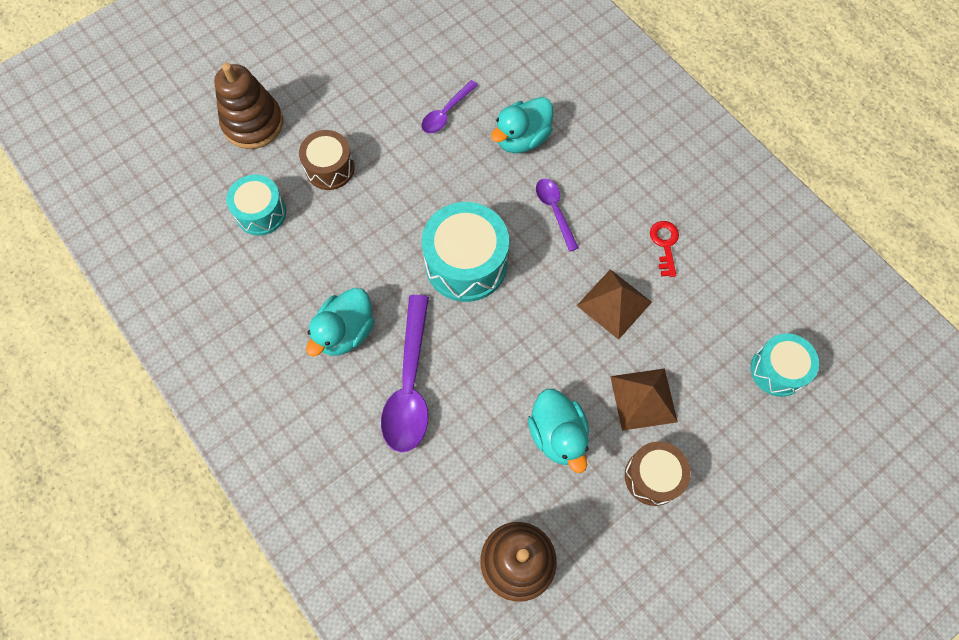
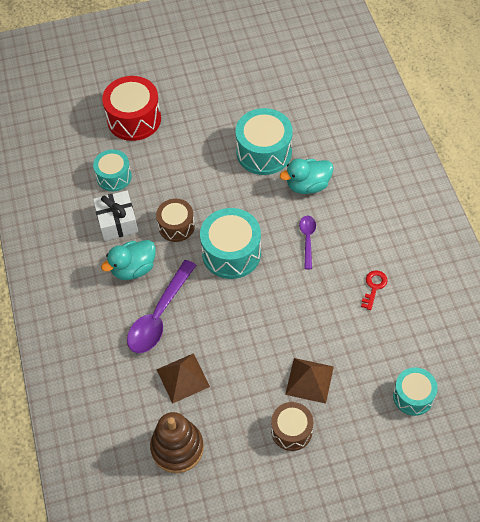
camera: 25 degrees right, 10 degrees down
brown stacking toy [214,63,283,149] -> red drum [102,76,161,141]
brown drum [299,130,355,190] -> brown drum moved to [156,199,195,242]
purple spoon [421,80,478,133] -> turquoise drum [235,108,293,175]
turquoise duck [528,389,589,473] -> none
brown pyramid [577,269,652,340] -> brown pyramid moved to [156,353,210,404]
none -> white gift [93,190,138,241]

